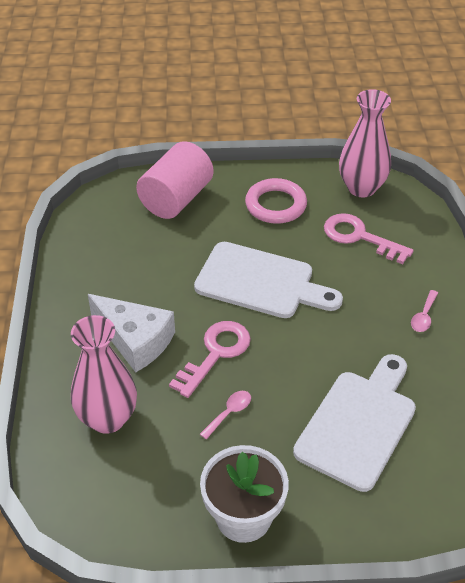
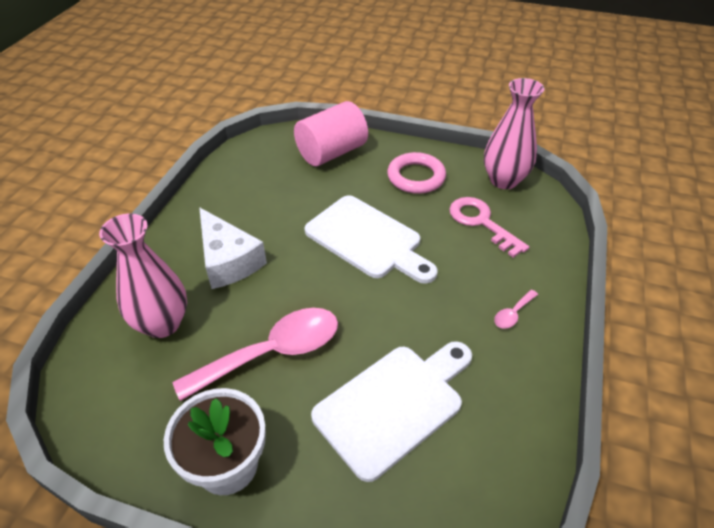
camera: 20 degrees right, 0 degrees up
pink key [169,321,251,398] -> none
pink spoon [200,391,251,440] -> pink spoon [172,308,338,401], size x2.42

